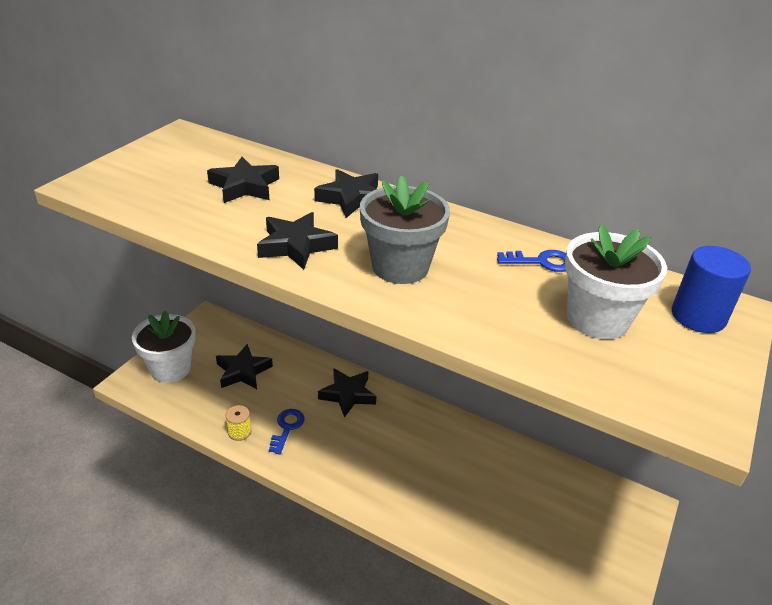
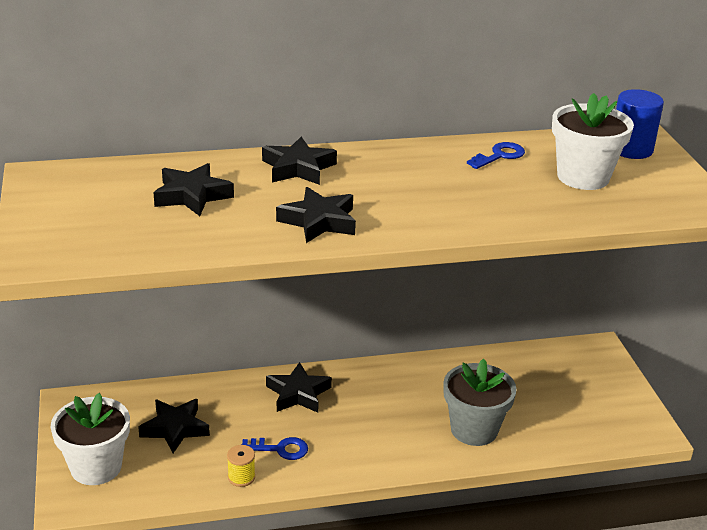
camera: 40 degrees left, 5 degrees down
blue key [269,409,305,455] -> blue key turned 120 degrees clockwise [241,437,308,460]
grey flower pot [360,176,450,284] -> grey flower pot moved to [443,359,517,446]

